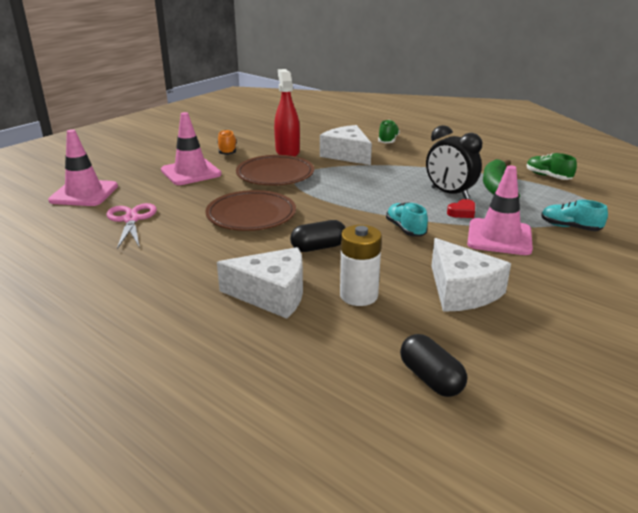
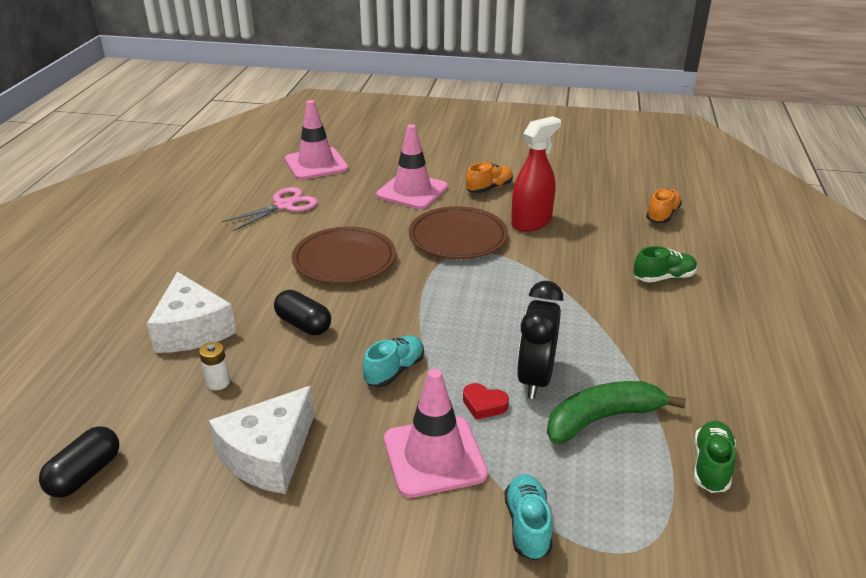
camera: 60 degrees right, 5 degrees up
white cheese [320,125,372,165] -> none
white battery [340,225,382,306] -> white battery [199,342,230,390], size x0.55
none -> orange shoe [646,189,682,223]

